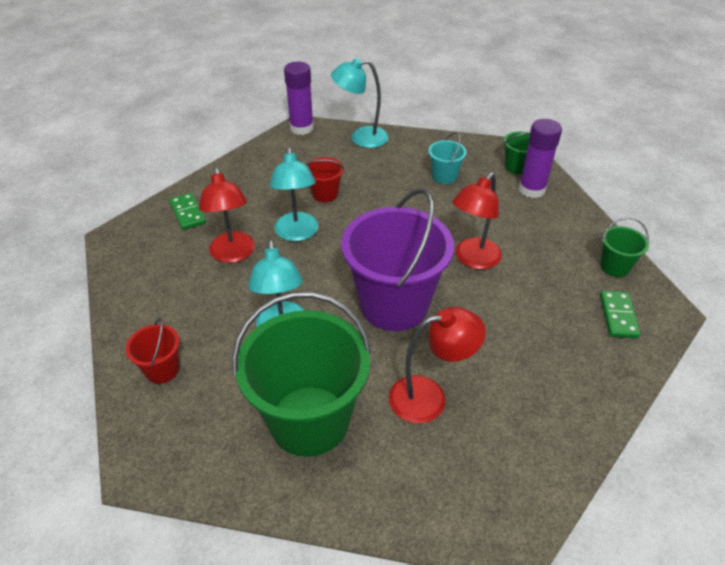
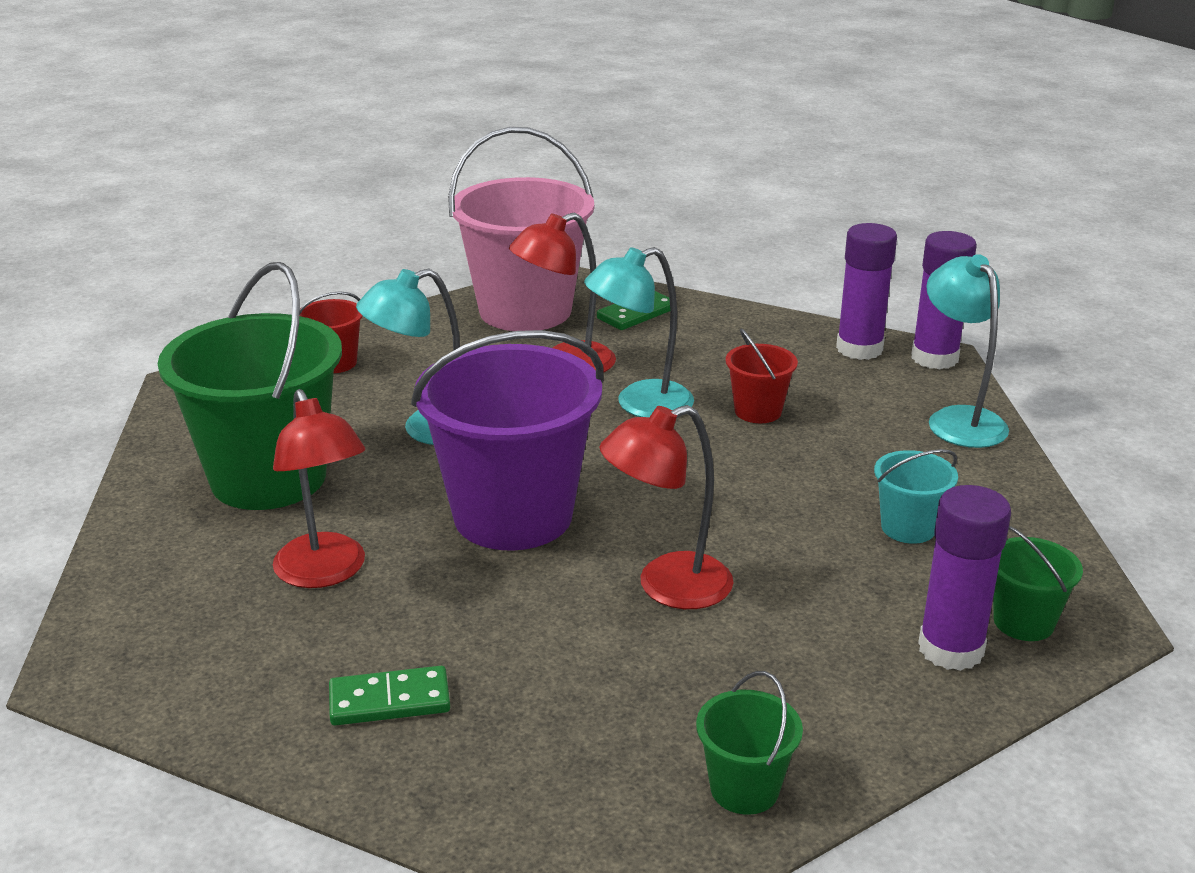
camera: 75 degrees right, 15 degrees down
red lamp [452,172,502,269] -> red lamp turned 45 degrees counterclockwise [599,405,733,609]
green domino [600,291,640,338] -> green domino moved to [329,666,450,726]
none -> pink bucket [448,127,594,331]
none -> purple glue stick [836,223,897,360]

